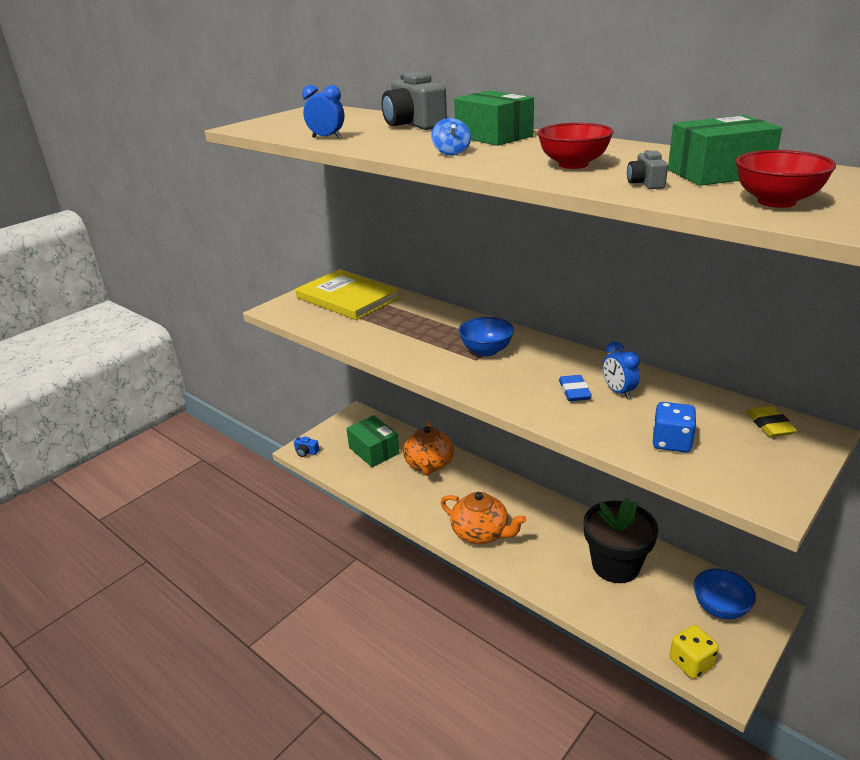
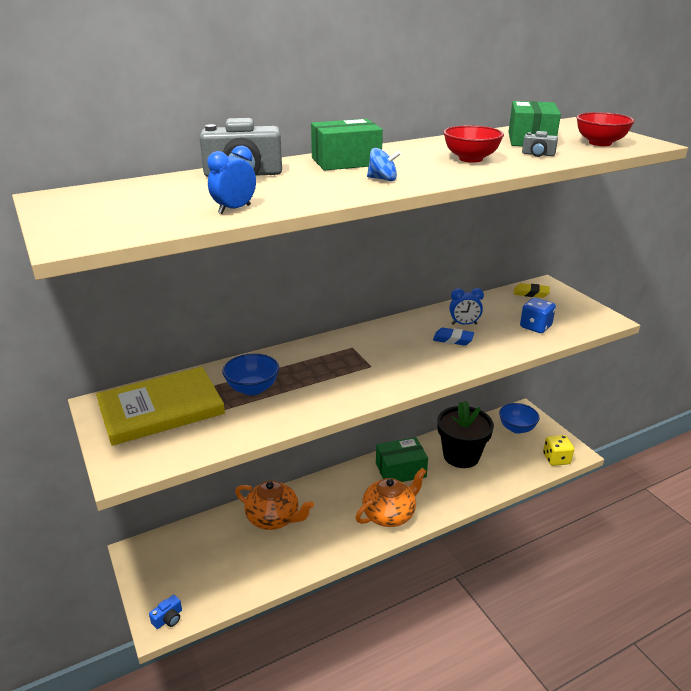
camera: 70 degrees left, 0 degrees up
green box [346,415,400,467] -> green box moved to [376,437,428,482]
blue bowl [459,317,514,356] -> blue bowl moved to [222,353,279,396]

